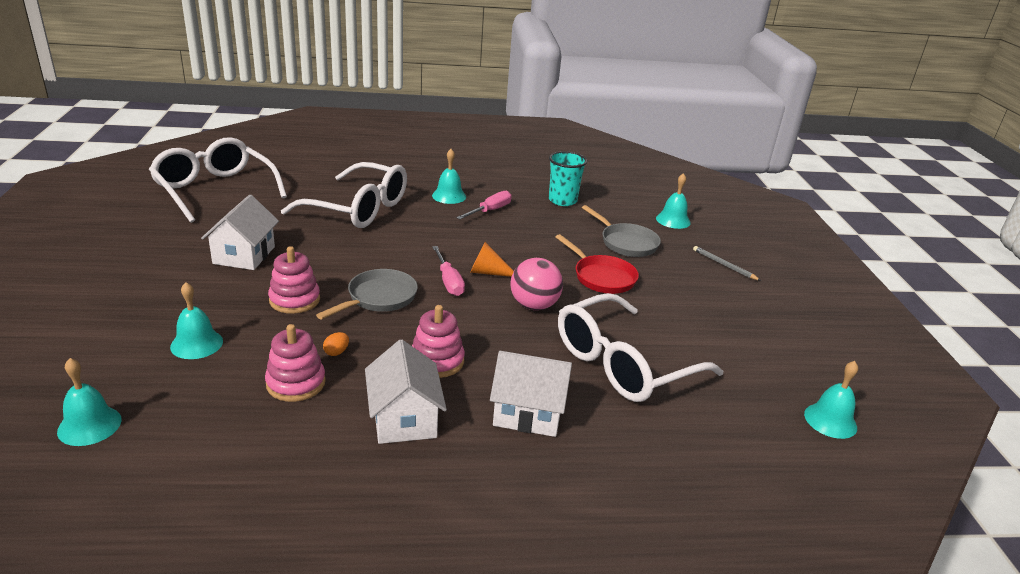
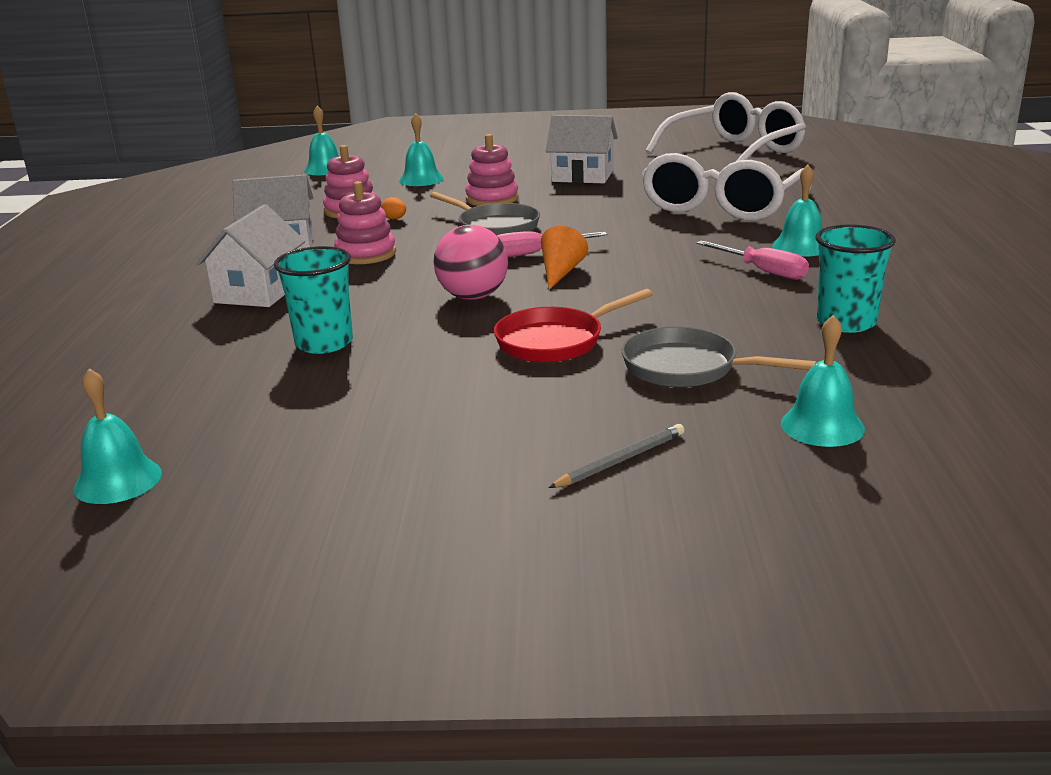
camera: 100 degrees right, 5 degrees down
white glasses [558,293,723,402] -> turquoise cup [274,246,353,354]
grey pan [582,205,661,257] -> grey pan turned 60 degrees clockwise [621,327,817,387]

